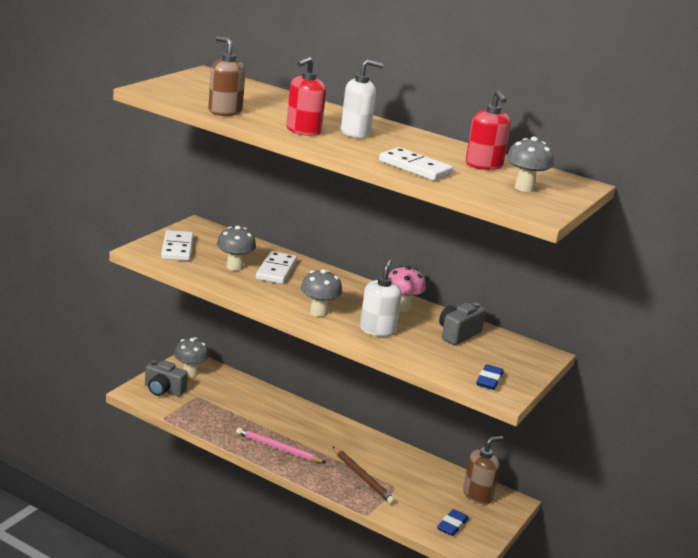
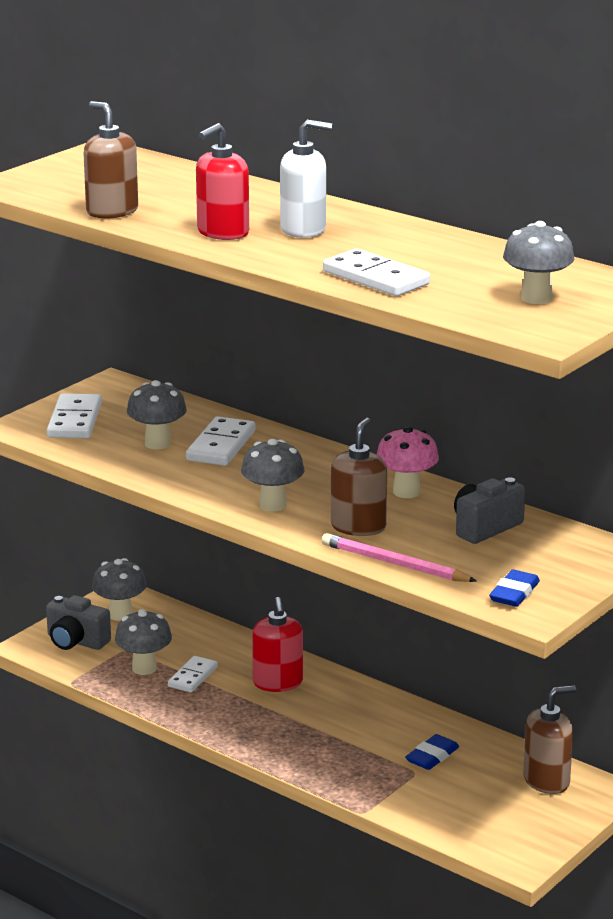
camera: 10 degrees right, 0 degrees up
pink pencil [236,427,326,463] -> pink pencil moved to [322,533,477,582]
brown pencil [332,446,395,504] -> none
white soap dispenser [360,259,401,337] -> brown soap dispenser [331,418,387,536]
blue eraser [437,509,469,536] -> blue eraser moved to [405,734,459,770]
red soap dispenser [466,90,511,170] -> red soap dispenser moved to [252,597,303,692]
none -> grey mushroom [115,609,172,675]
none -> white domino [168,656,218,692]

